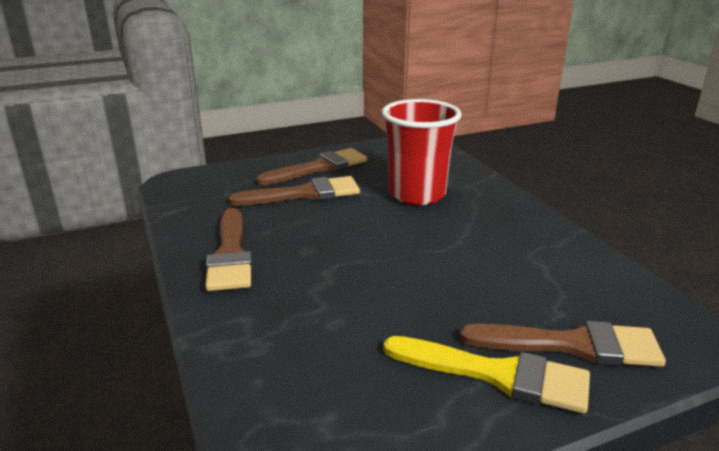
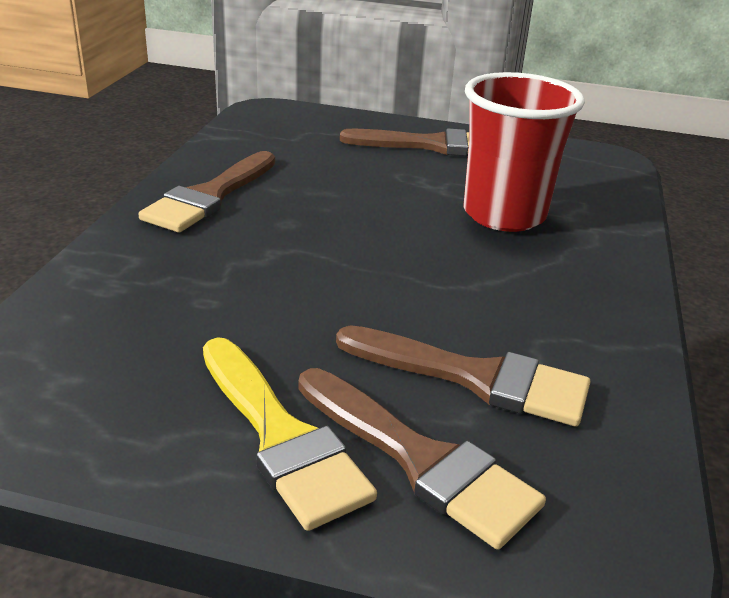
camera: 35 degrees right, 5 degrees up
brown brush [229,176,360,206] -> brown brush moved to [336,325,590,426]

